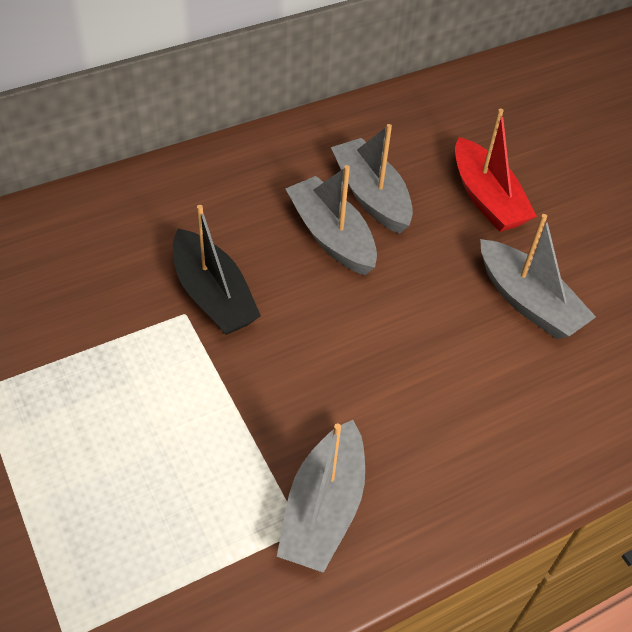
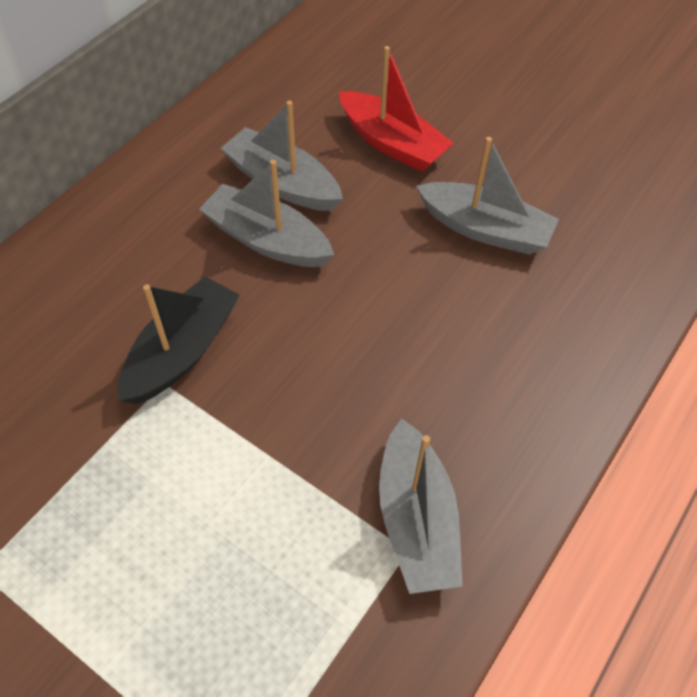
camera: 25 degrees left, 5 degrees up
black boat [173,205,261,335] -> black boat turned 90 degrees counterclockwise [118,276,240,404]

